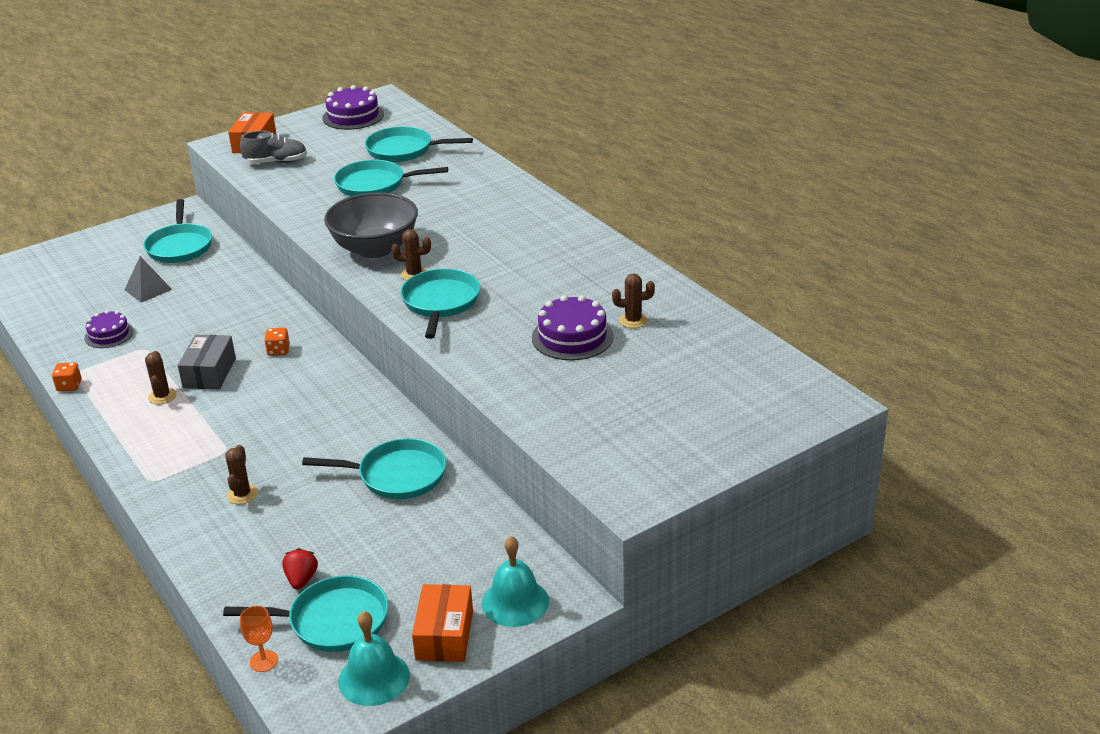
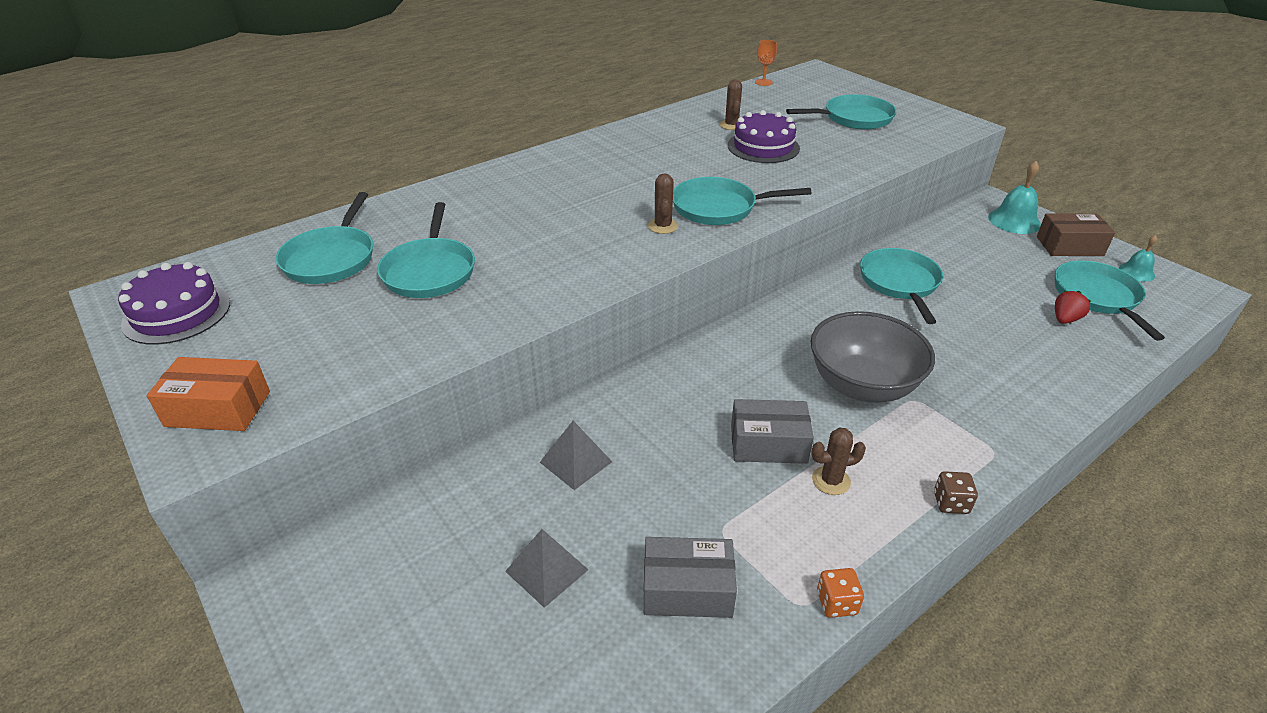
camera: 95 degrees left, 5 degrees up
purple cake [85,310,134,348] -> grey box [644,537,737,618]
turquoise pan [143,199,212,263] -> turquoise pan moved to [786,94,897,129]
brown cactus [225,445,258,504] -> none
grey shoe [240,131,307,164] -> none
orange goblet [240,606,278,672] -> orange goblet moved to [755,40,777,86]
orange dice [264,328,290,356] -> none
red strawberry [282,548,318,589] -> red strawberry turned 135 degrees clockwise [1055,291,1091,324]
grey bowl [324,192,418,258] -> grey bowl moved to [811,311,935,403]
turquoise bell [338,611,410,706] -> turquoise bell [1119,235,1157,282], size x0.60
orange box [412,584,473,662] -> brown box [1037,213,1115,256]
none -> grey pyramid [540,421,612,490]
none -> brown dice [934,471,978,514]

